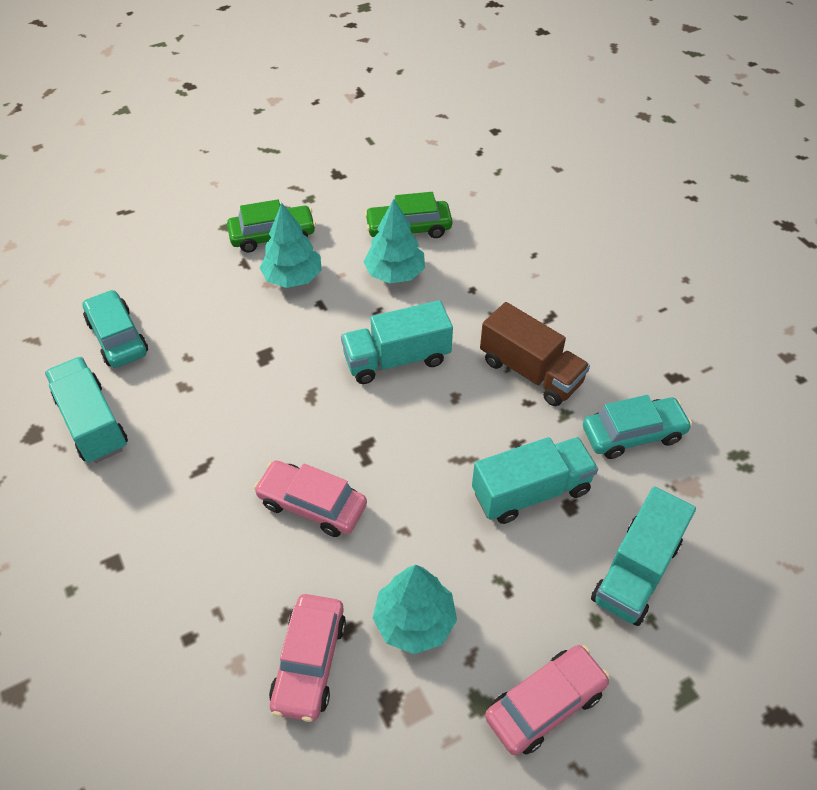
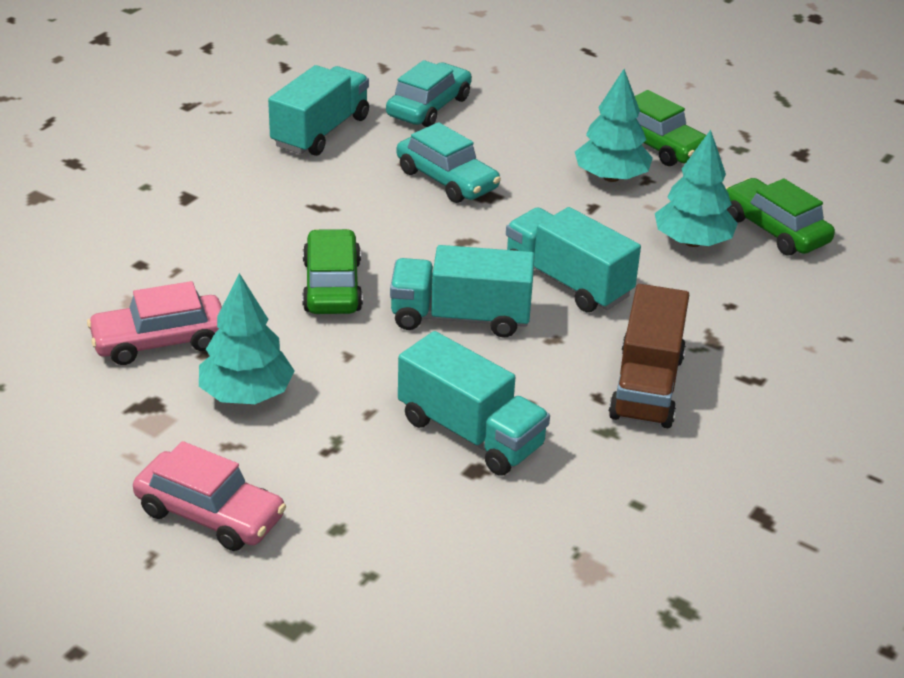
camera: 60 degrees right, 15 degrees down
pink car [254,460,367,537] -> green car [302,229,363,314]
turquoise car [583,395,692,459] -> turquoise car moved to [397,122,501,203]
turquoise truck [591,486,696,626] -> turquoise truck moved to [390,245,535,338]

